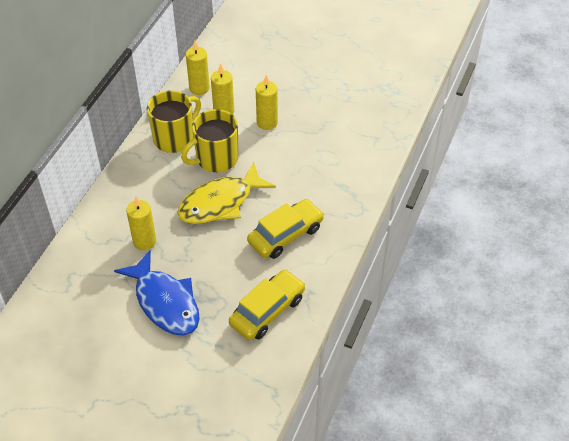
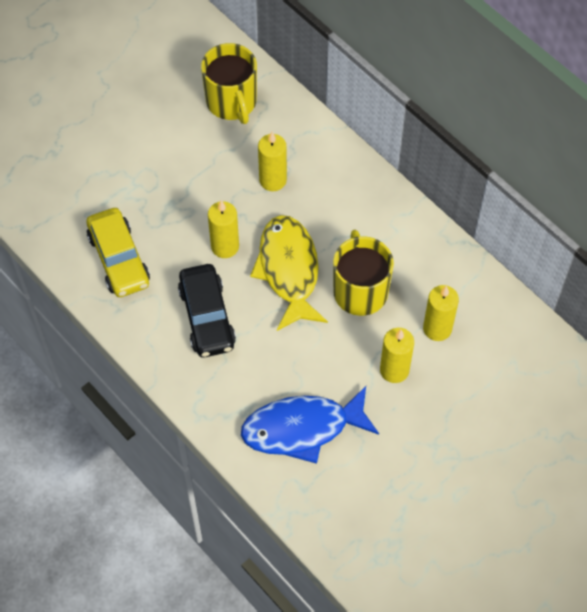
camera: 115 degrees right, 10 degrees up
blue fish [114,250,200,335] -> blue fish moved to [241,386,379,464]
yellow mug [147,90,201,153] -> yellow mug moved to [201,43,257,124]
yellow candle [186,41,210,95] -> yellow candle moved to [208,200,239,258]
yellow car [247,199,324,259] -> black car [178,264,236,357]

